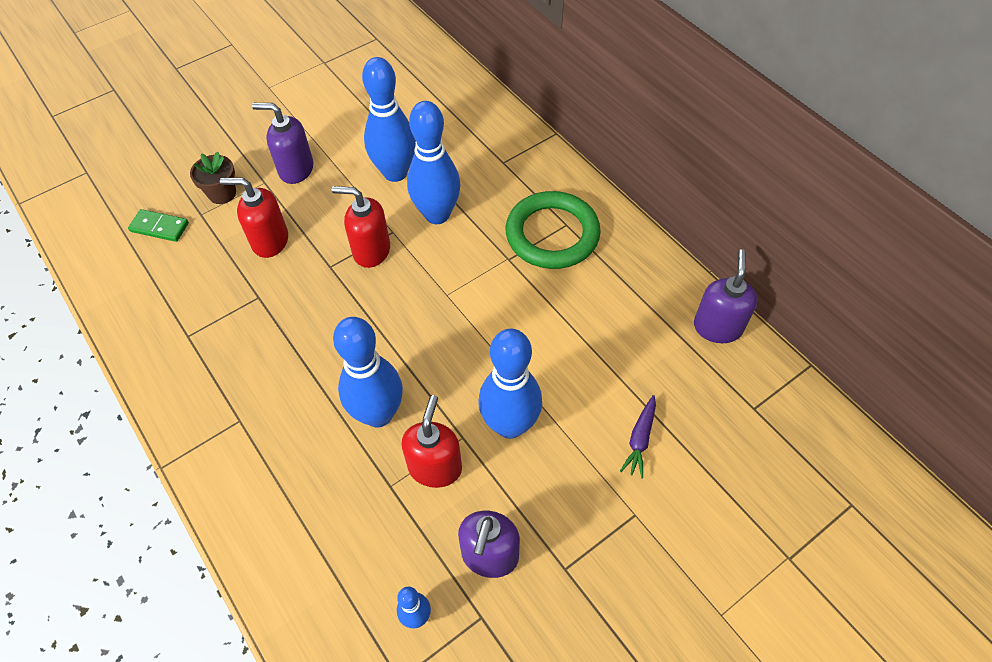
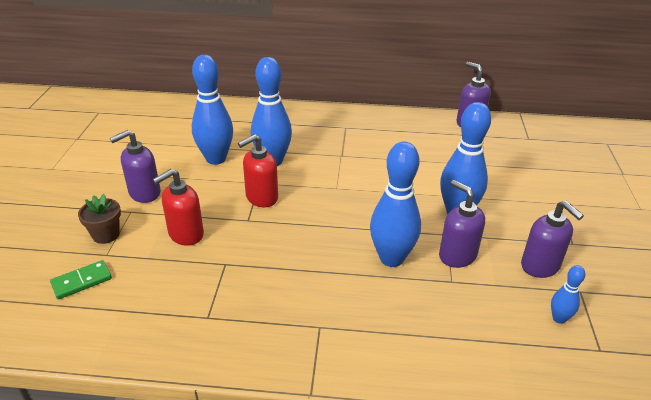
camera: 50 degrees left, 20 degrees down
red soap dispenser [401,395,462,488] -> purple soap dispenser [439,180,485,268]
green ring [505,191,601,269] -> none
purple carrot [620,395,656,479] -> none

